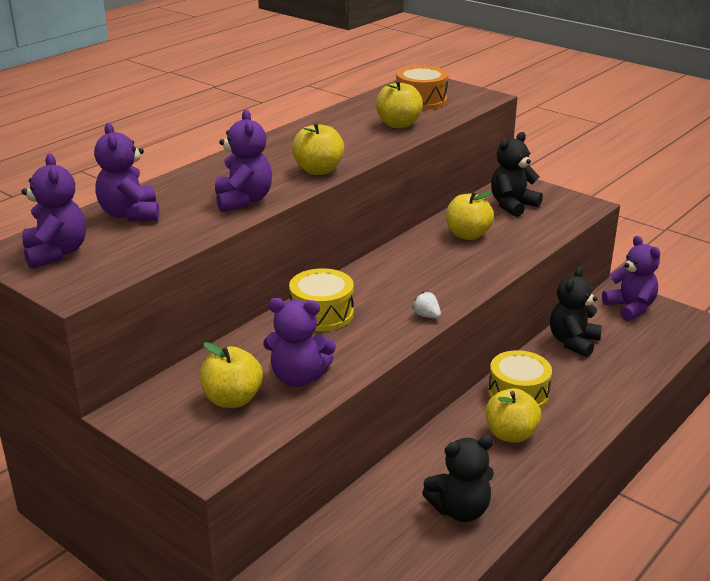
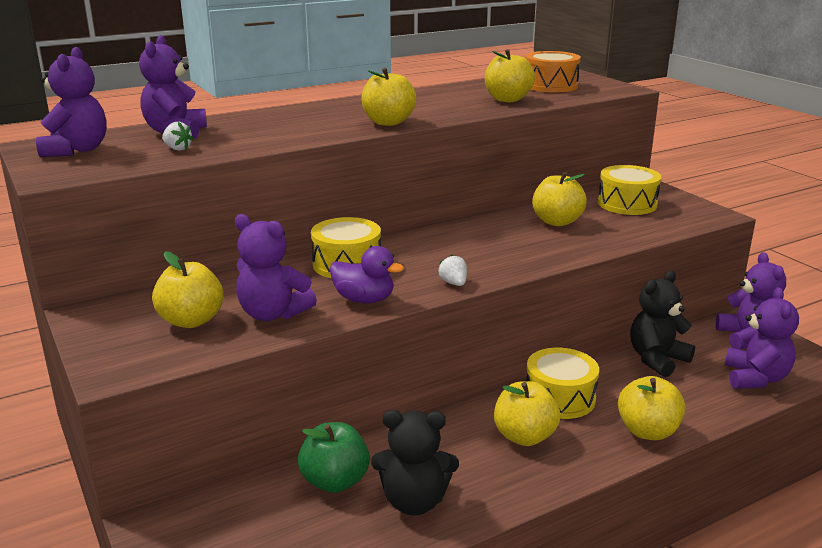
camera: 20 degrees right, 5 degrees down
purple teddy bear [215,110,272,212] -> purple teddy bear moved to [725,287,799,389]
black teddy bear [491,132,543,217] -> yellow drum [598,165,661,215]
none -> white strawberry [162,122,194,151]
none -> green apple [298,422,370,493]
none -> purple duck [330,246,404,303]
none -> yellow apple [618,376,685,440]

